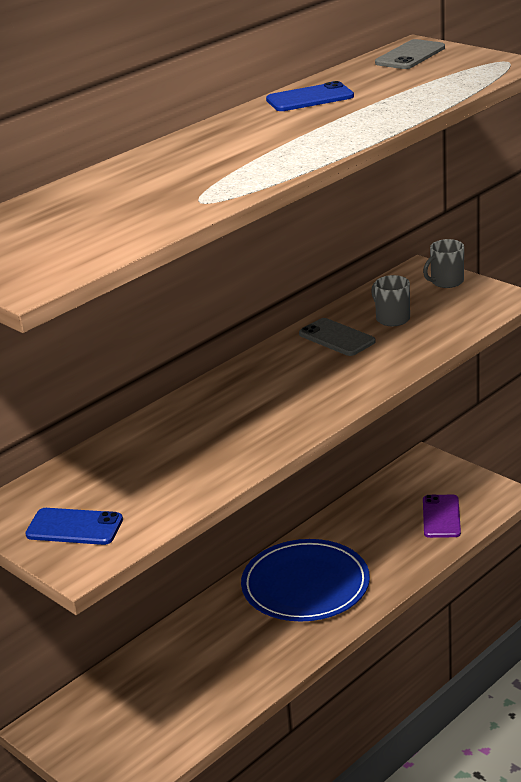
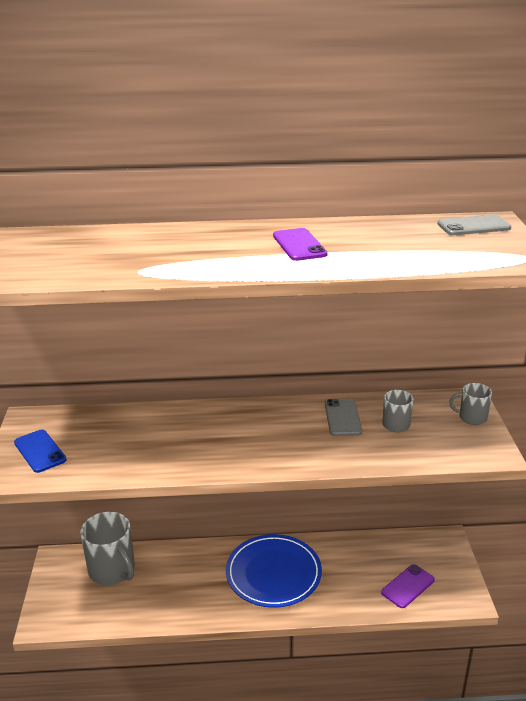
camera: 40 degrees right, 0 degrees up
blue phone [266,81,354,111] -> none
none -> grey mug [80,512,135,585]
none -> purple phone [273,228,328,261]

